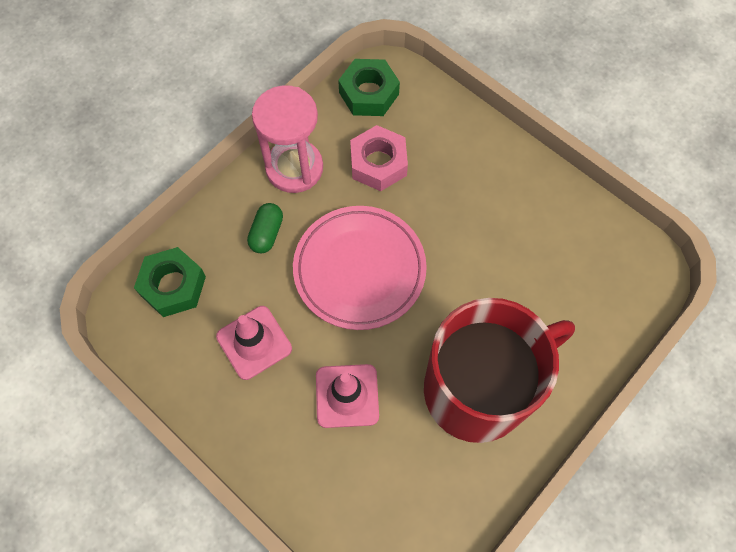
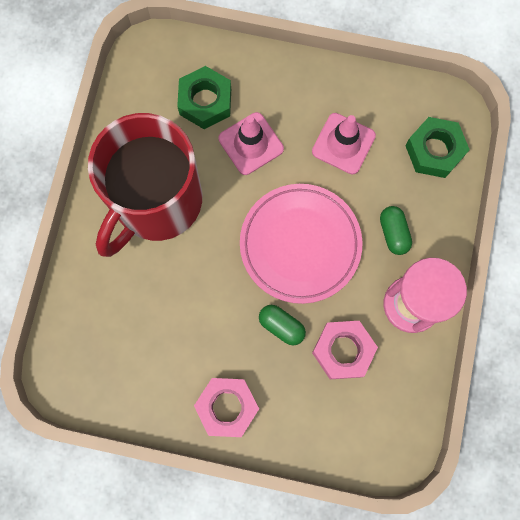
camera: 150 degrees right, 10 degrees up
green nut [338,59,400,116] -> green nut moved to [177,66,231,129]
none -> pink nut [194,378,259,437]
none -> green capsule [259,305,306,345]

